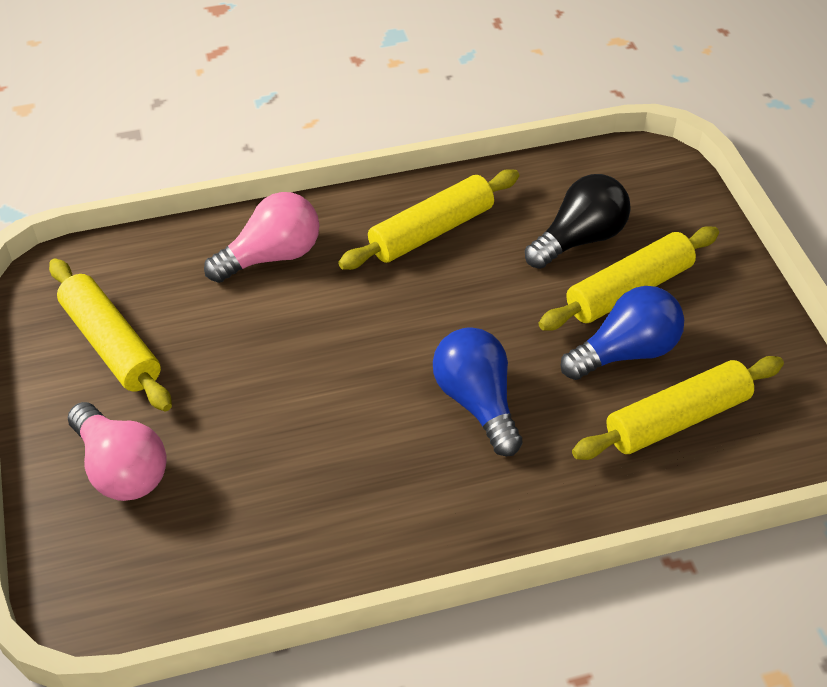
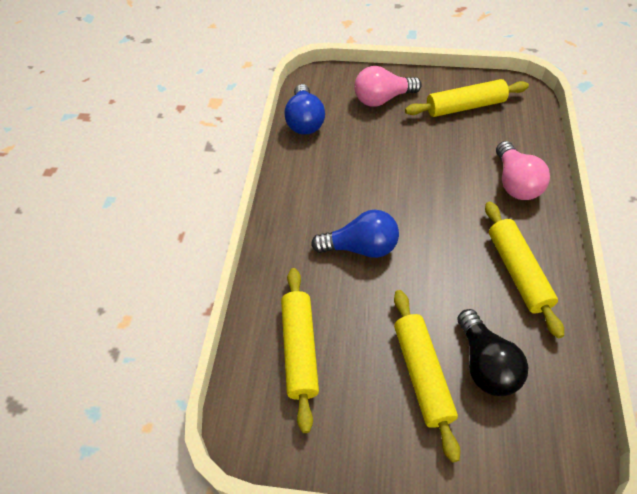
camera: 115 degrees right, 5 degrees up
blue light bulb [561,286,684,380] -> blue light bulb moved to [284,84,325,135]

